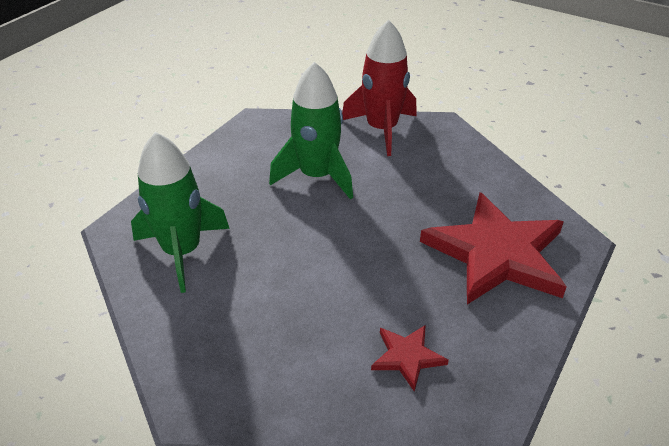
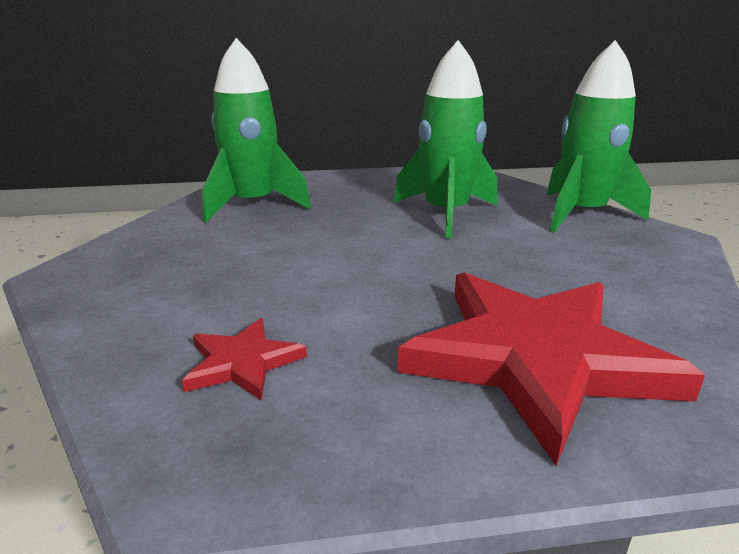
camera: 50 degrees right, 15 degrees down
red rocket [342,20,417,156] -> green rocket [546,40,651,232]

